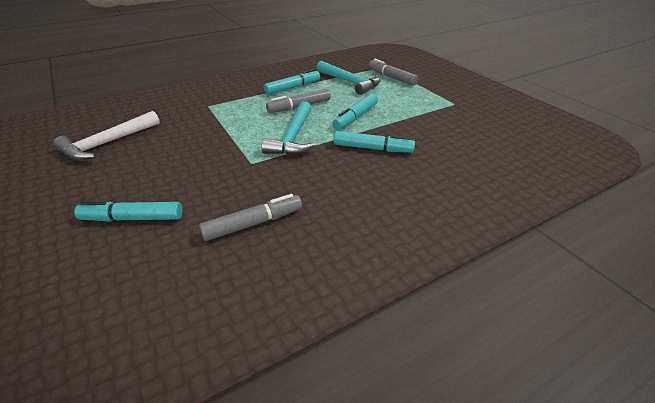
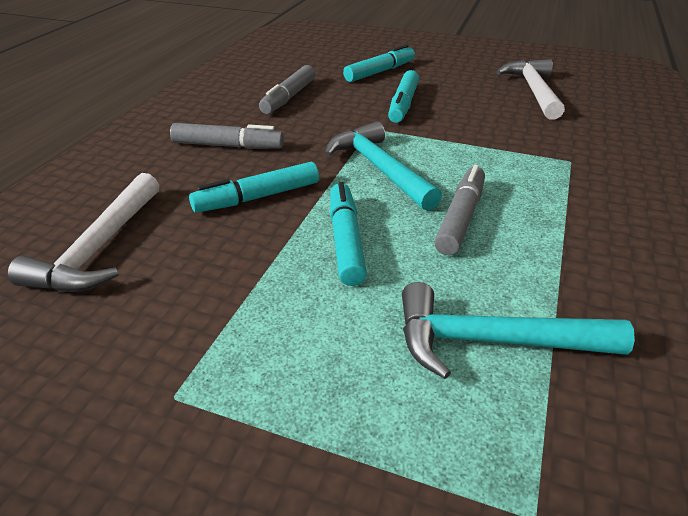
camera: 140 degrees right, 0 degrees up
turquoise marker [264,69,320,95] -> turquoise marker moved to [388,70,419,123]
grey marker [368,59,418,86] -> grey marker moved to [170,123,284,149]
none -> white hammer [8,173,159,292]

